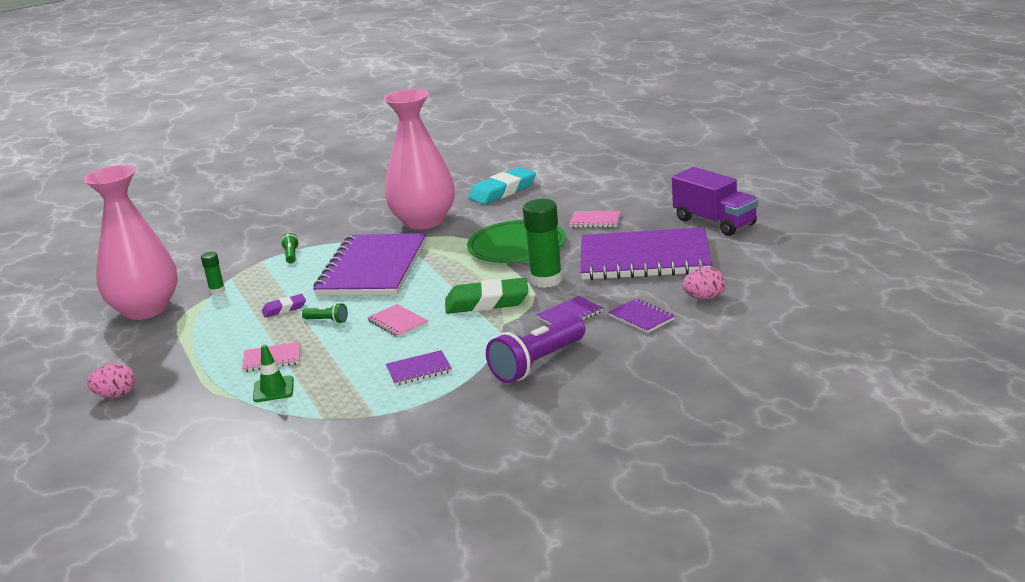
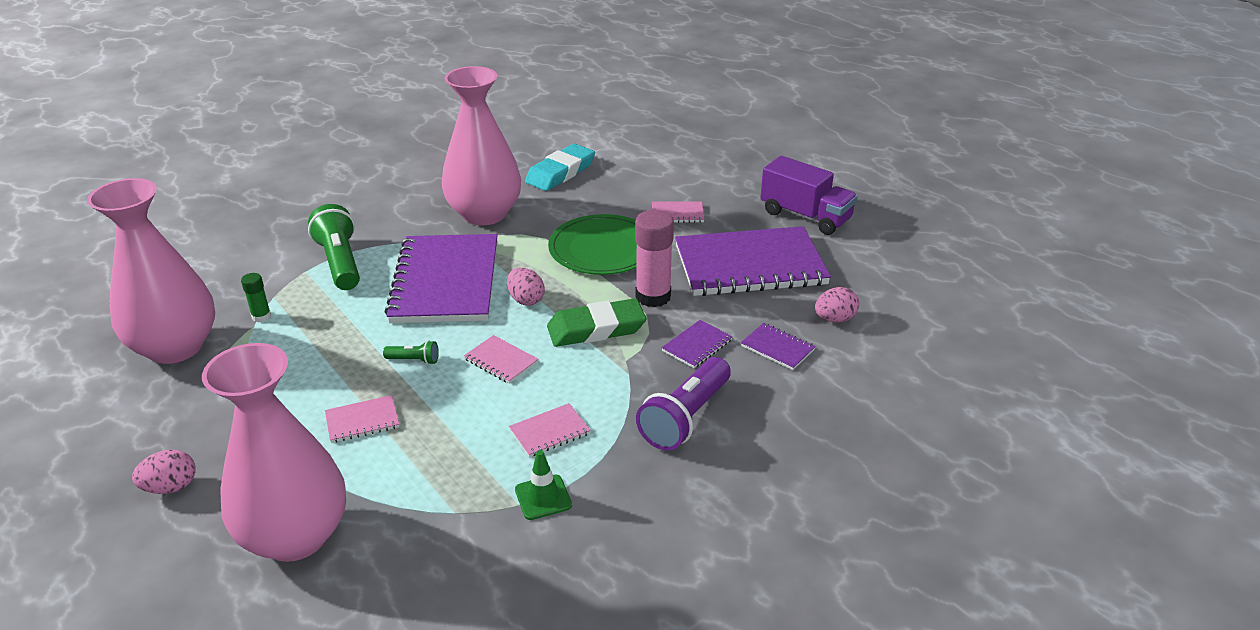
camera: 15 degrees left, 10 degrees up
green traffic cone [253,345,294,402] -> green traffic cone moved to [515,450,572,520]
purple eraser [262,294,306,318] -> none
green flashlight [281,233,299,263] -> green flashlight [308,204,360,290], size x2.19
purple notebook [386,350,452,386] -> pink notebook [509,403,591,458]
green glue stick [523,199,562,288] -> pink glue stick [635,210,674,307]
none -> pink vase [202,343,346,562]
none -> pink egg [507,268,545,306]

